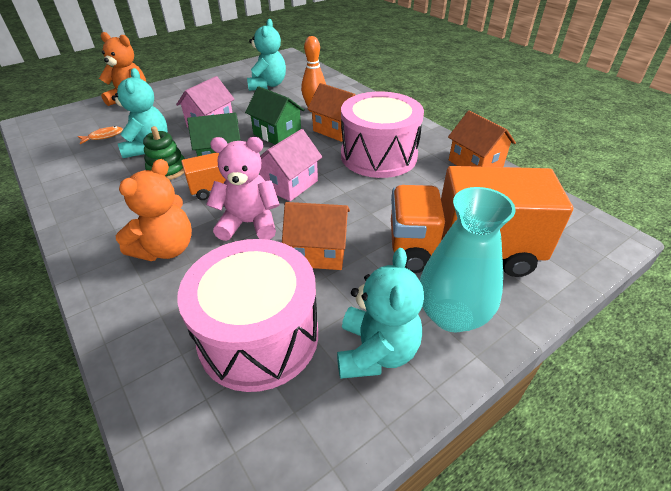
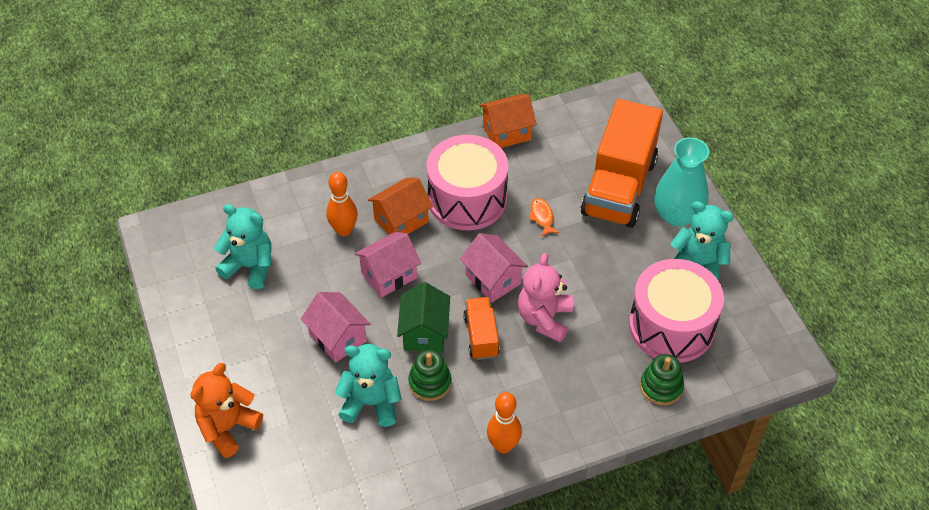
camera: 75 degrees left, 10 degrees up
orange fish [78,126,123,144] -> orange fish moved to [529,198,559,236]
orange teddy bear [116,159,192,261] -> none
green house [245,86,305,145] -> pink house [354,232,421,298]
orange house [282,202,350,270] -> none
none -> orange bowling pin [487,392,522,453]
none -> green stacking toy [640,354,684,405]

